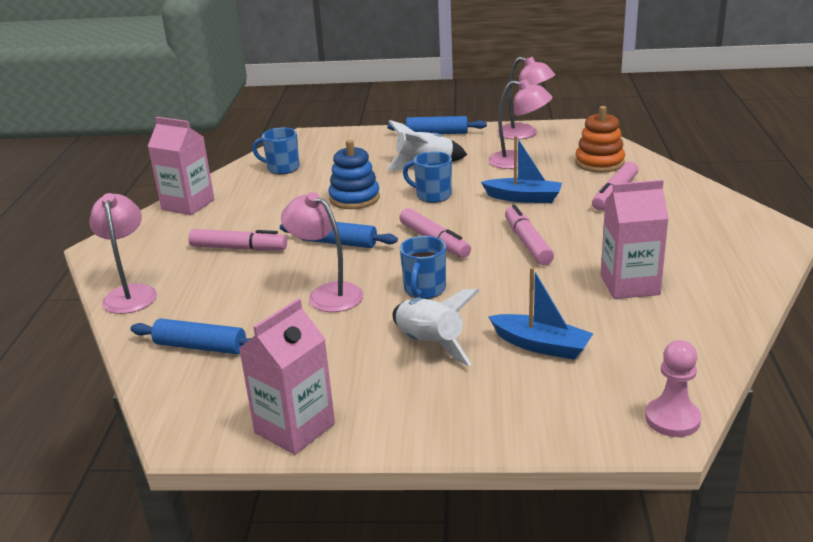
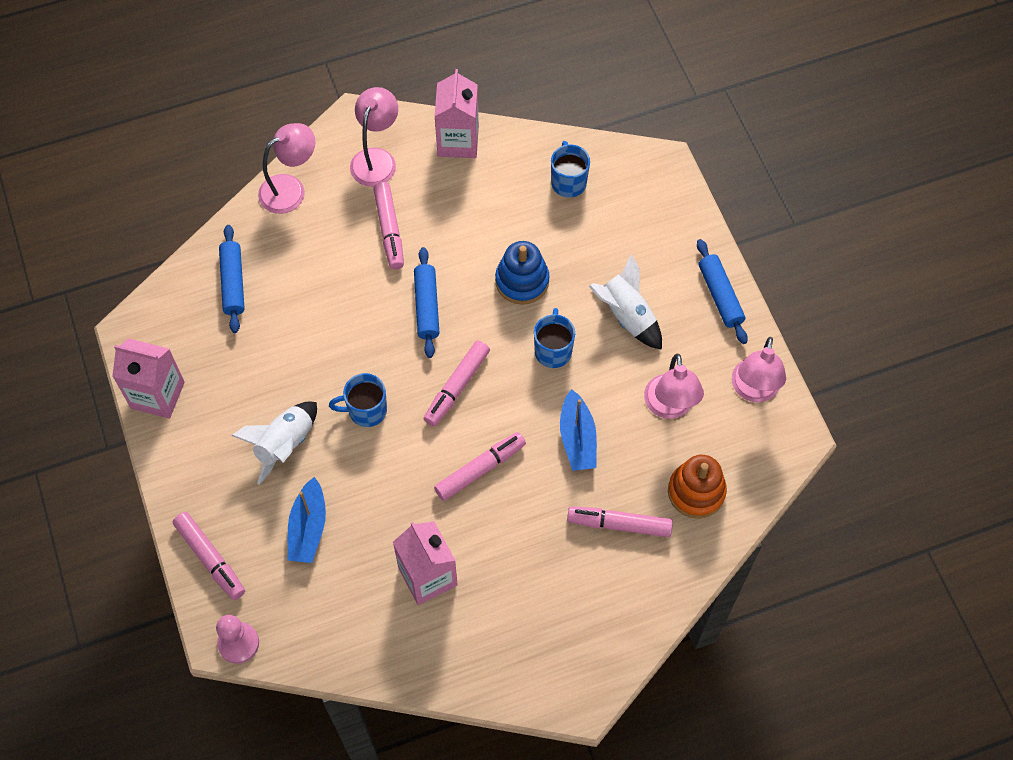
camera: 65 degrees right, 35 degrees up
pink lamp [281,192,364,312] -> pink lamp moved to [350,87,398,187]
none -> pink marker [173,512,245,600]

